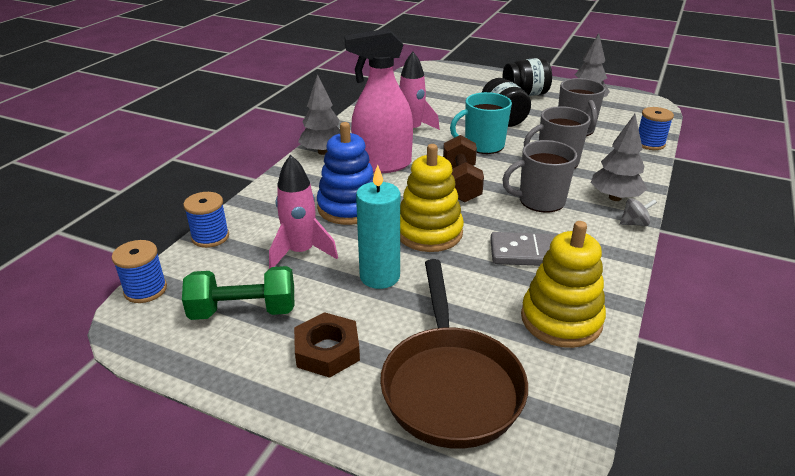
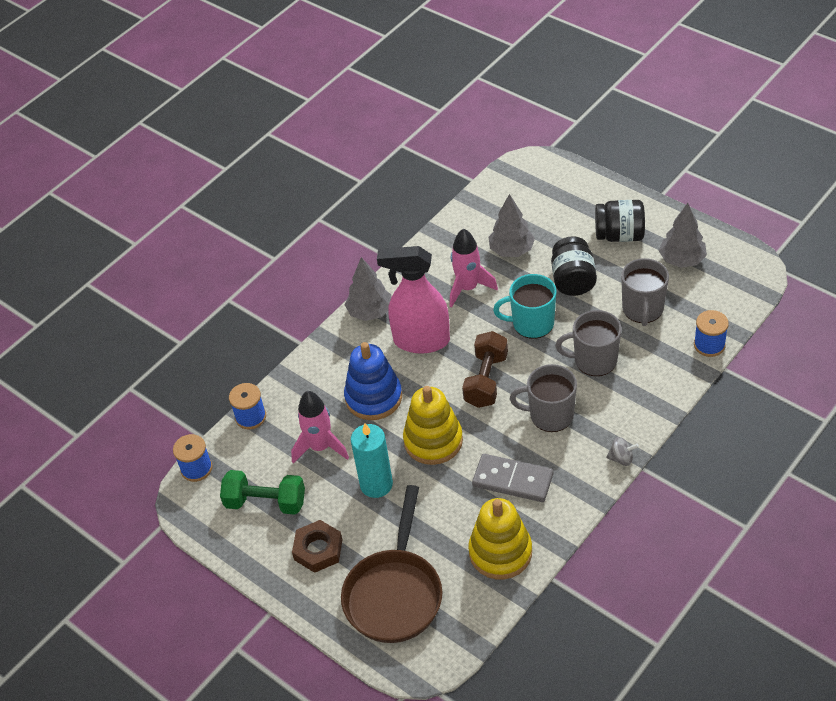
camera: 20 degrees right, 15 degrees up
grey tree [591,114,647,201] -> grey tree moved to [489,194,535,257]

